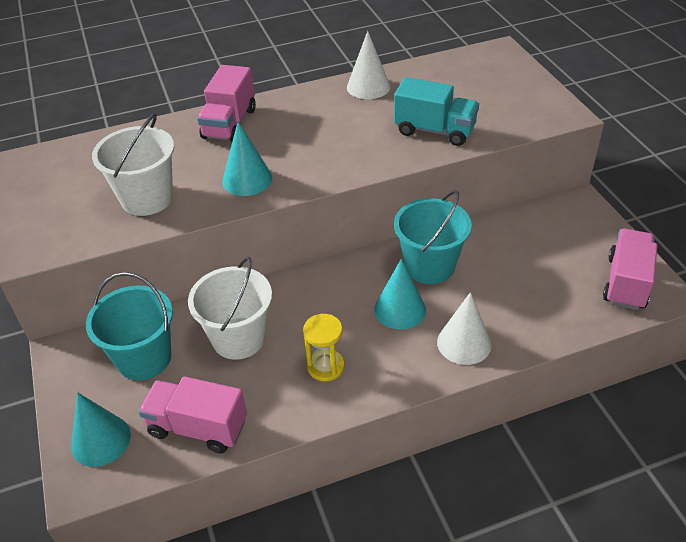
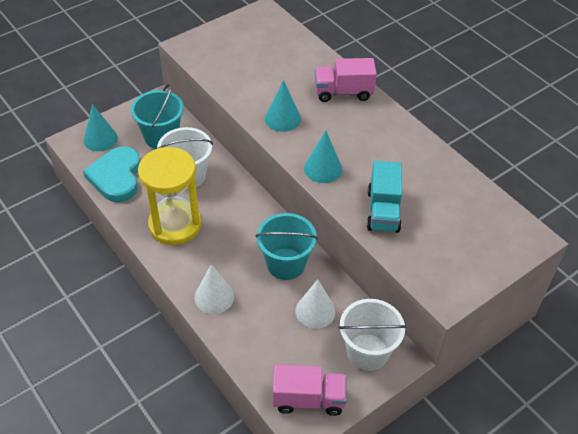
camera: 70 degrees right, 5 degrees up
white bucket [92,114,174,216] -> white bucket moved to [339,299,406,371]
pink truck [138,376,247,454] -> turquoise heart [83,146,140,202]
yellow hourglass [303,314,345,381] -> yellow hourglass [138,147,202,245], size x2.10
white cone [347,31,390,99] -> white cone moved to [295,279,336,329]
turquoise cone [374,259,426,330] -> turquoise cone moved to [304,131,342,183]

